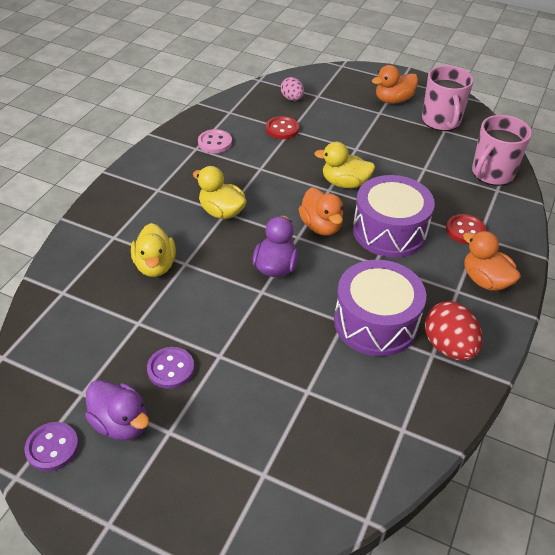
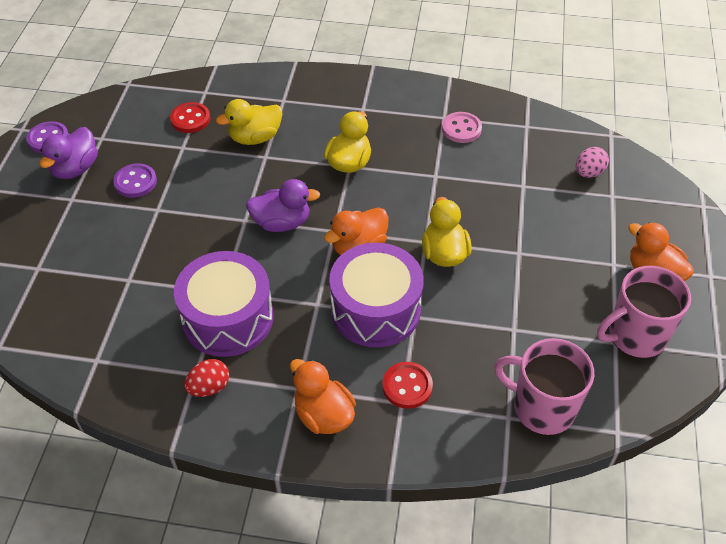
camera: 75 degrees right, 5 degrees up
red button [266,116,299,139] -> red button moved to [170,102,210,133]
red egg [425,301,482,361] -> red egg [184,359,229,397], size x0.62
orange duck [463,231,521,291] -> orange duck turned 75 degrees counterclockwise [290,359,356,434]

